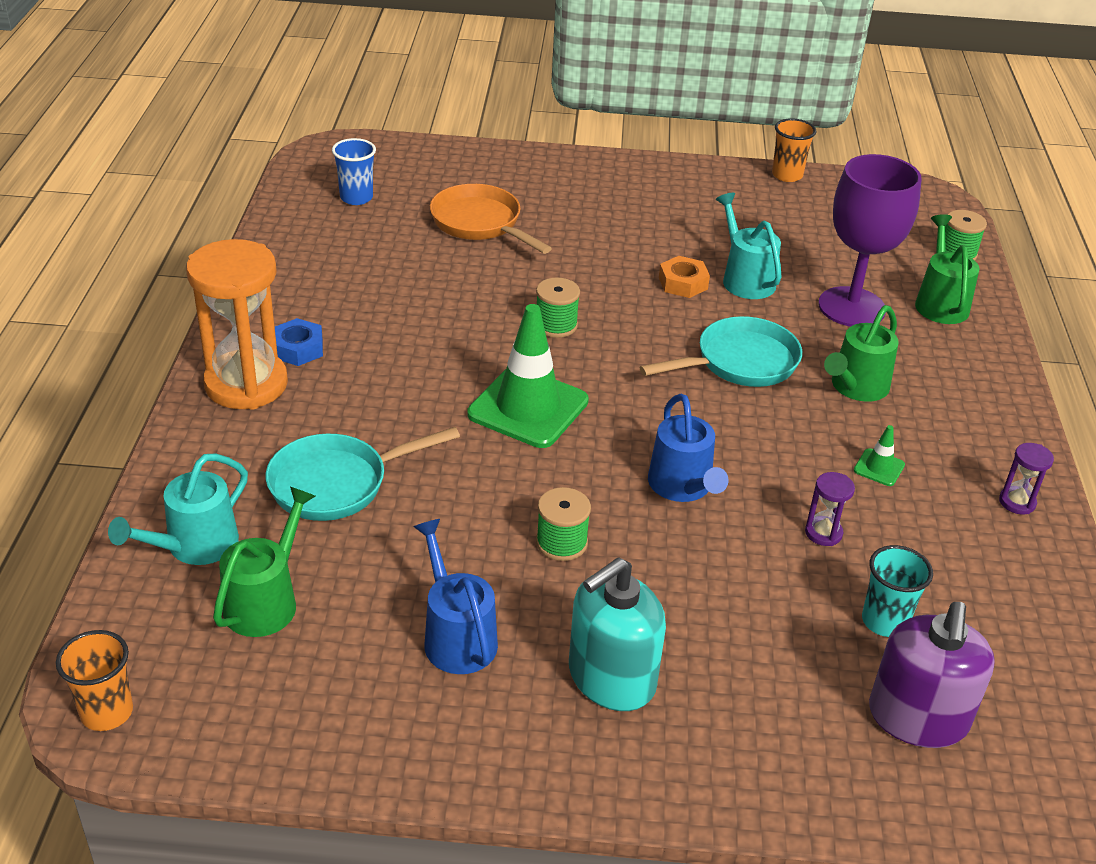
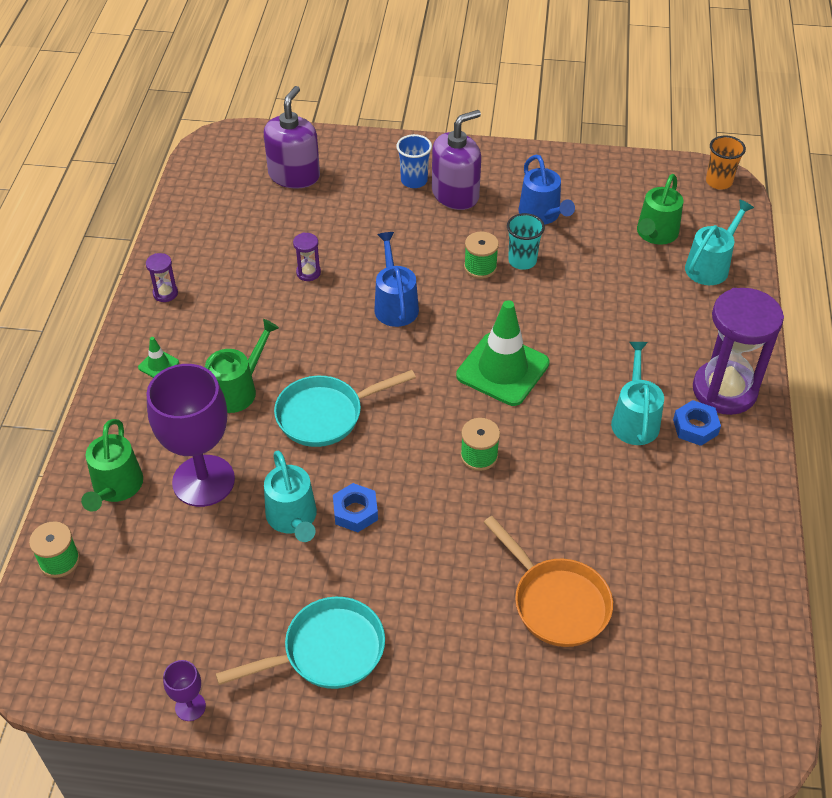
camera: 175 degrees left, 10 degrees up
orange hourglass [186,239,288,410] -> purple hourglass [693,288,784,415]
turquoise pan [266,427,460,521] -> turquoise pan moved to [216,597,385,689]
blue cup [332,138,376,205] -> blue cup moved to [396,134,432,188]
turquoise soap dispenser [569,557,666,711] -> purple soap dispenser [432,110,481,210]
orange nut [659,256,710,298] -> blue nut [333,483,378,532]
orange cup [772,118,816,182] -> purple goblet [163,660,206,721]
green traffic cone [854,425,905,486] -> green traffic cone moved to [138,337,179,378]
turquoise cup [862,545,933,637] -> turquoise cup moved to [507,213,545,270]
none -> turquoise watering can [611,342,664,445]

